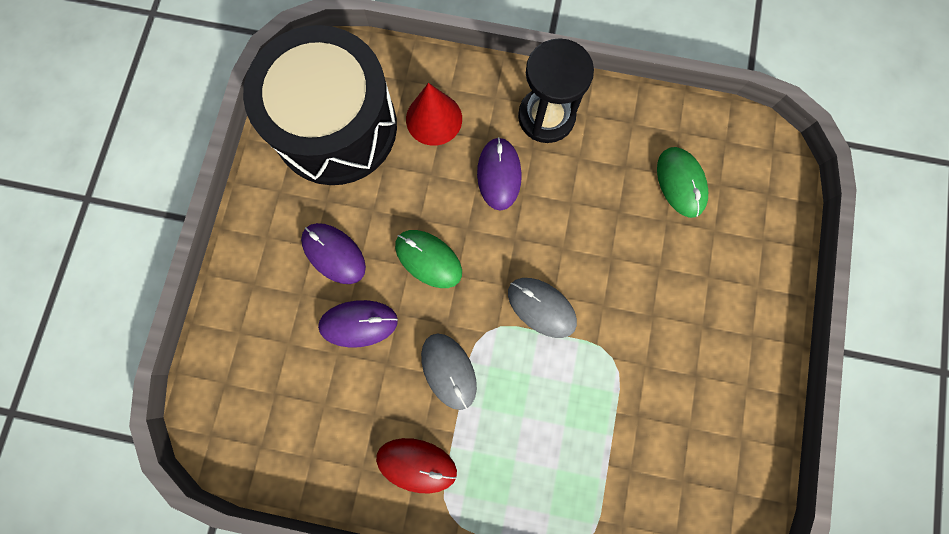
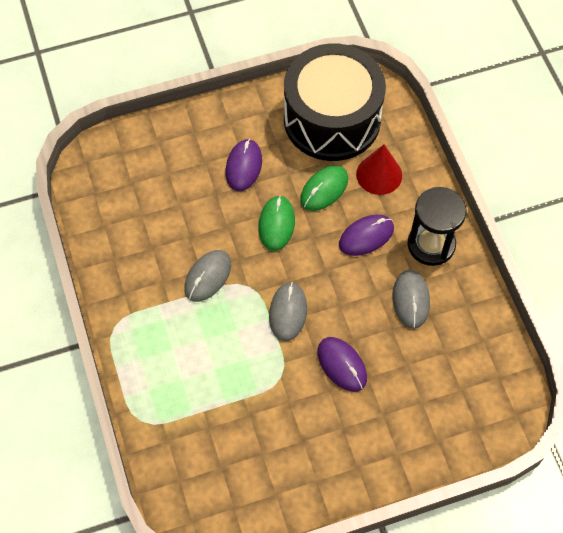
camera: 60 degrees right, 15 degrees down
purple mouse [318,300,398,348] -> purple mouse moved to [317,337,367,392]
red mouse [376,438,457,493] -> none
green mouse [657,147,708,218] -> green mouse moved to [300,165,348,211]
none -> grey mouse [393,270,430,329]

